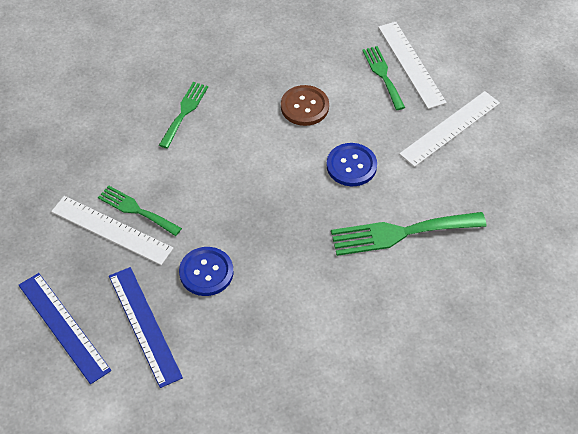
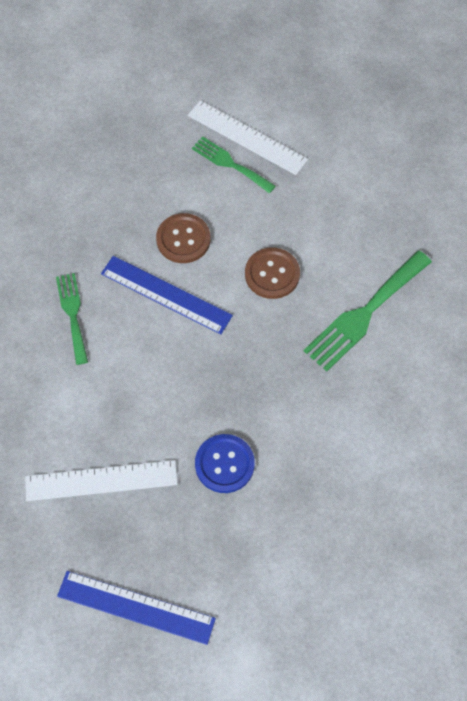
camera: 35 degrees left, 10 degrees up
green fork [98,185,182,236] -> none
blue ruler [109,267,183,388] -> blue ruler moved to [101,256,233,334]
blue button [327,143,377,186] -> brown button [245,247,300,299]
white ruler [399,91,500,167] -> none

